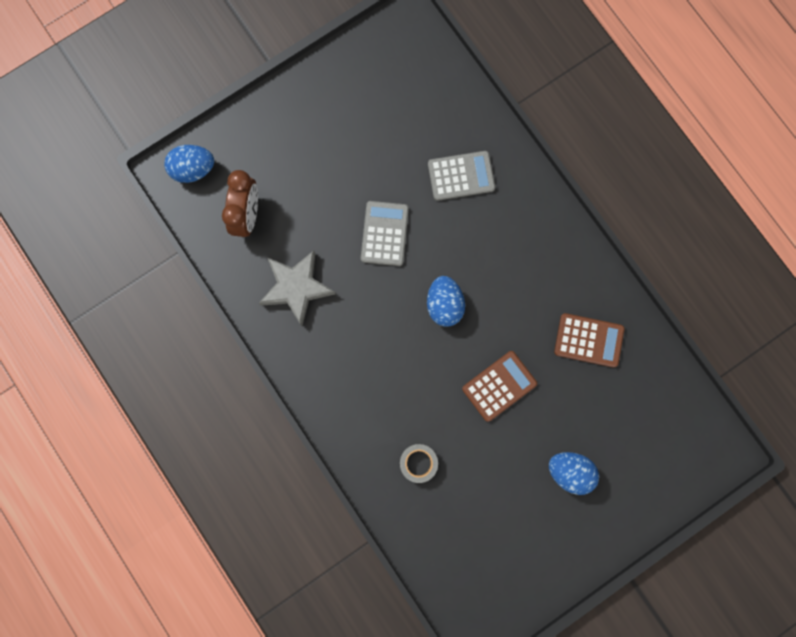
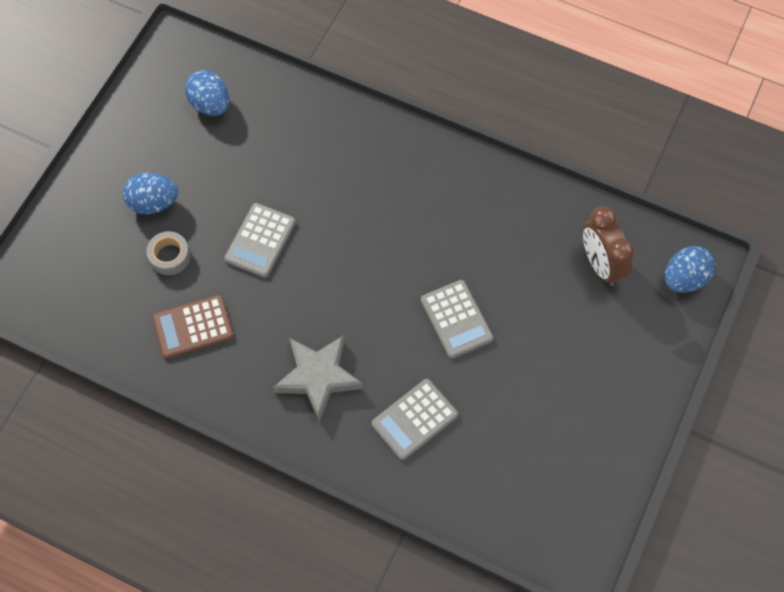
camera: 150 degrees right, 15 degrees down
grey star [259,251,335,326] -> grey star moved to [273,335,363,422]
grey tape [400,444,438,483] -> grey tape moved to [146,231,190,275]
blue egg [427,276,465,327] -> blue egg moved to [185,70,229,116]
brown calculator [462,351,537,422] -> grey calculator [224,203,296,278]

